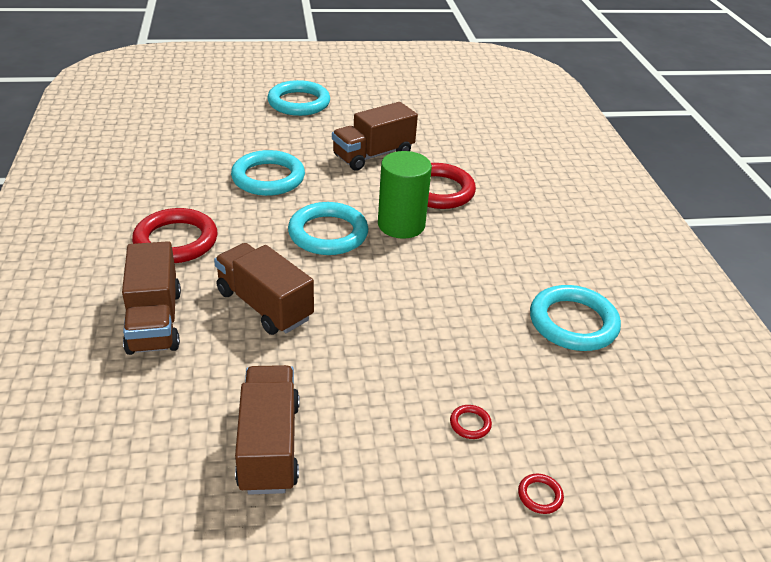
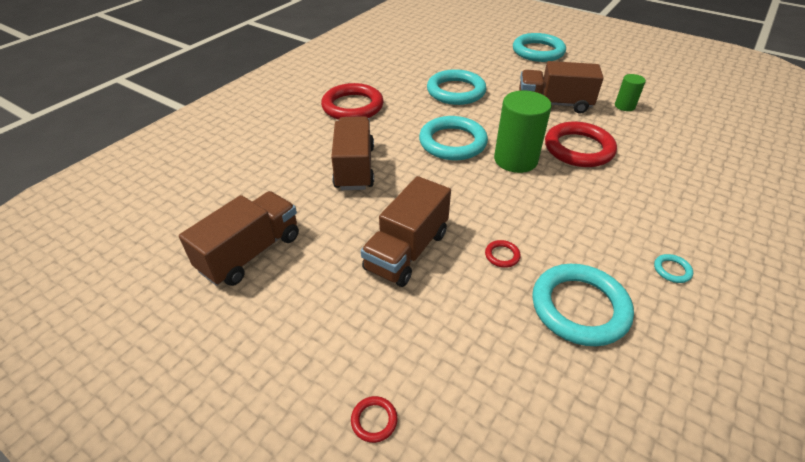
camera: 45 degrees right, 5 degrees up
brown truck [122,241,181,355] -> brown truck moved to [361,176,451,287]
red ring [450,405,492,439] -> red ring moved to [485,240,521,268]
none -> green cylinder [615,74,646,111]
none -> turquoise ring [654,254,693,283]

